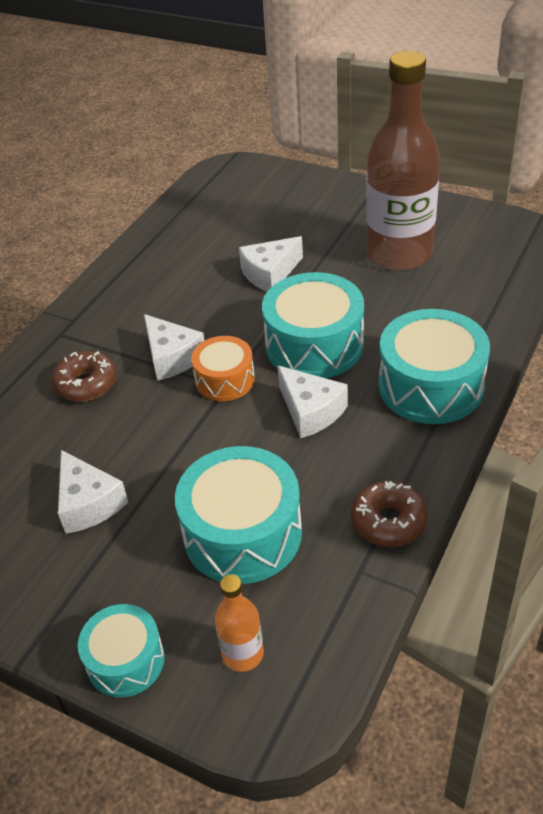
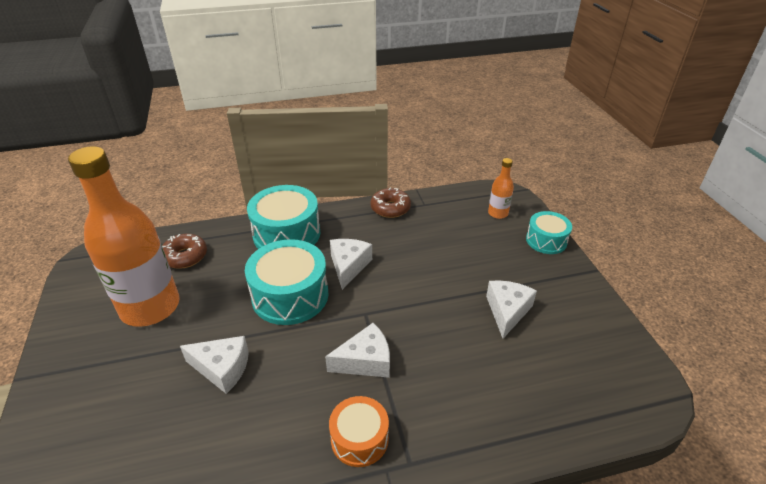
camera: 135 degrees left, 5 degrees down
brown donut [51,351,116,402] -> brown donut moved to [162,234,207,269]
white cheese [144,314,205,381] -> white cheese turned 60 degrees clockwise [325,323,390,378]
turquoise drum [175,446,302,584] -> none
orange drum [191,336,255,401] -> orange drum moved to [329,396,389,467]
brown bottle [366,51,440,271] -> orange bottle [68,146,180,327]

